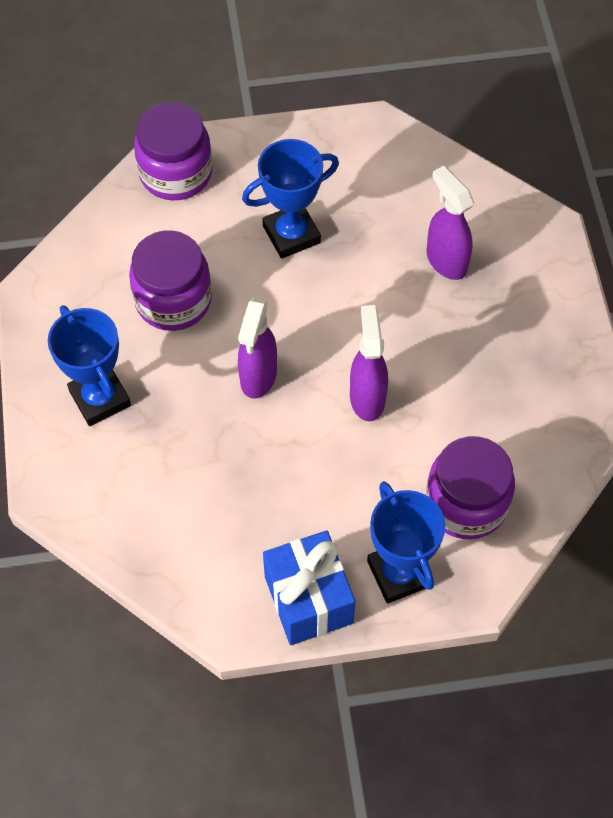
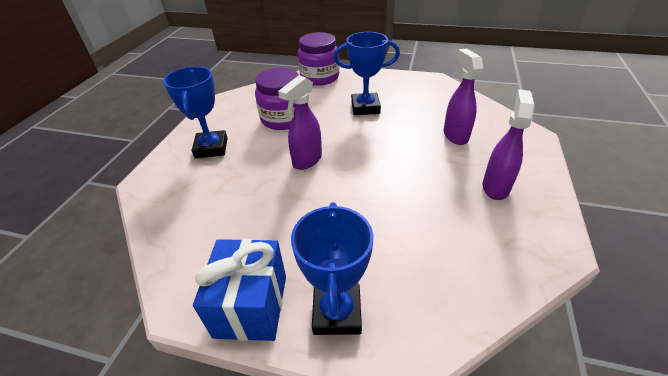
camera: 25 degrees right, 20 degrees down
purple spray bottle [350,305,388,421] -> purple spray bottle moved to [482,89,535,200]
purple jar [426,436,515,539] -> none

